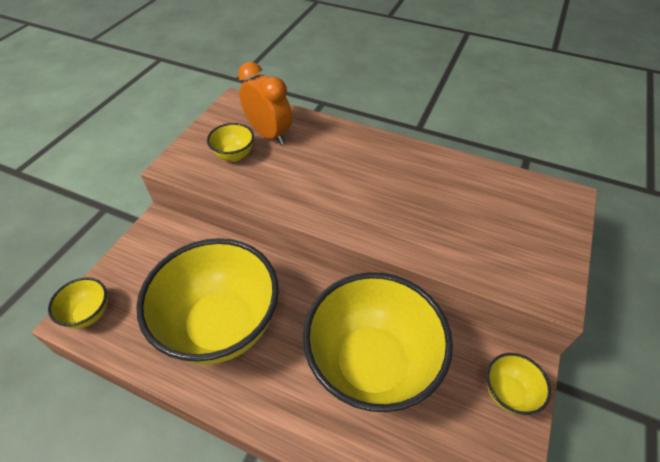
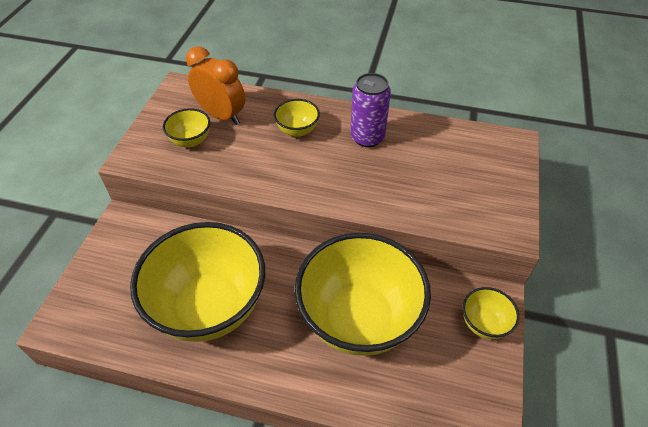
camera: 10 degrees left, 0 degrees up
yellow bowl [48,277,108,328] -> yellow bowl moved to [274,99,320,137]
none -> purple can [350,73,391,147]

